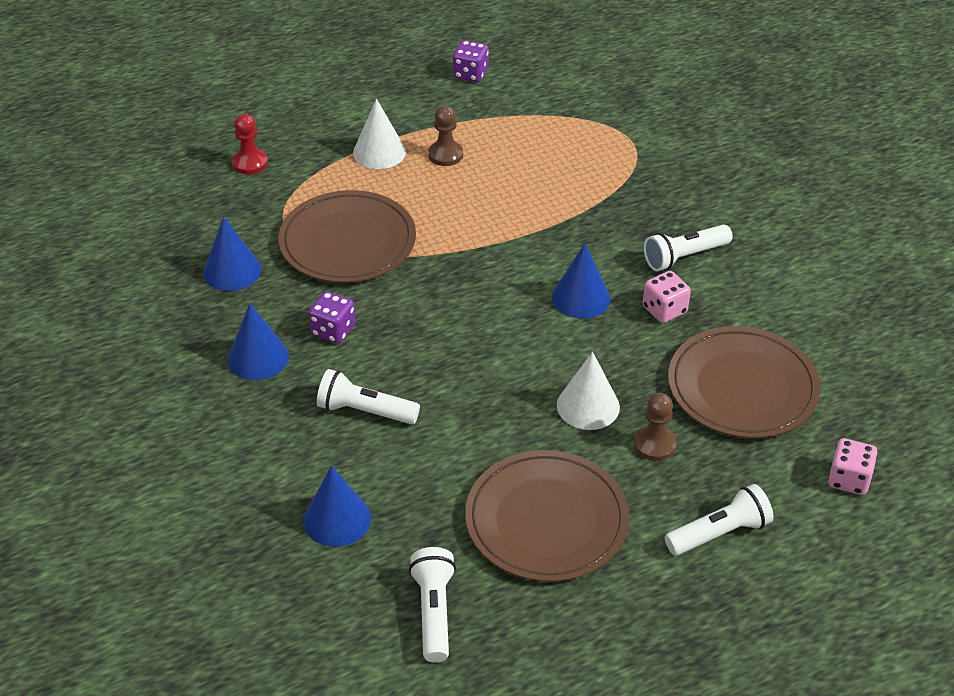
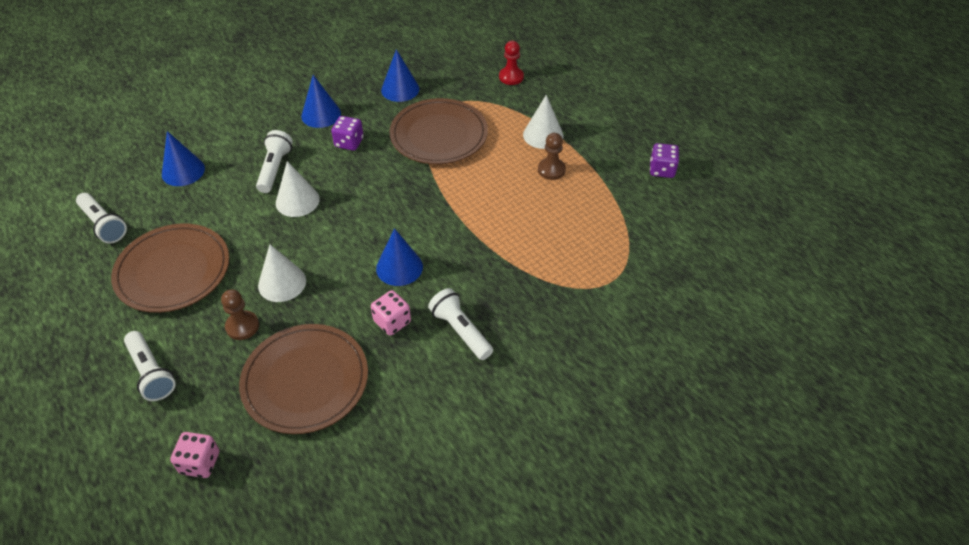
camera: 80 degrees right, 5 degrees up
white flashlight [409,547,456,663] -> white flashlight turned 60 degrees clockwise [76,193,127,243]
none -> white cone [276,161,320,217]

